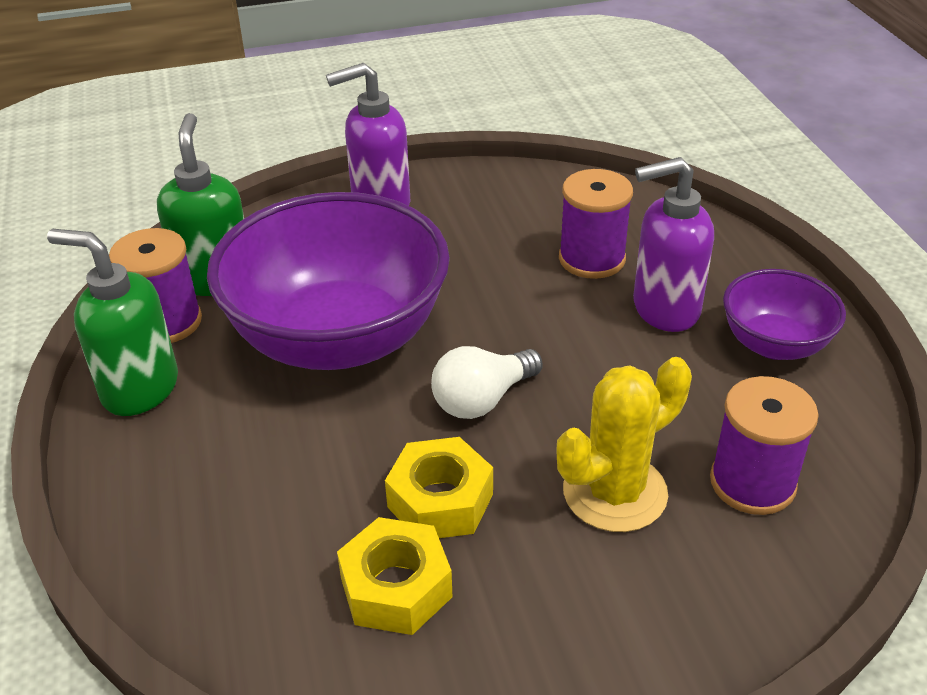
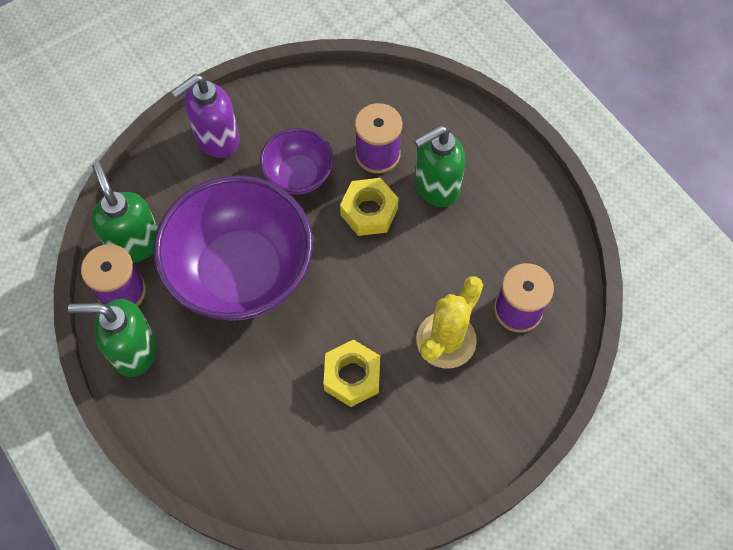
camera: 20 degrees left, 25 degrees up
yellow nut [337,517,452,635] -> yellow nut moved to [340,178,399,236]
white light bulb [431,346,543,419] -> none
purple soap dispenser [633,157,714,332] -> green soap dispenser [414,125,466,207]
purple bowl [723,269,846,360] -> purple bowl moved to [260,128,334,195]

